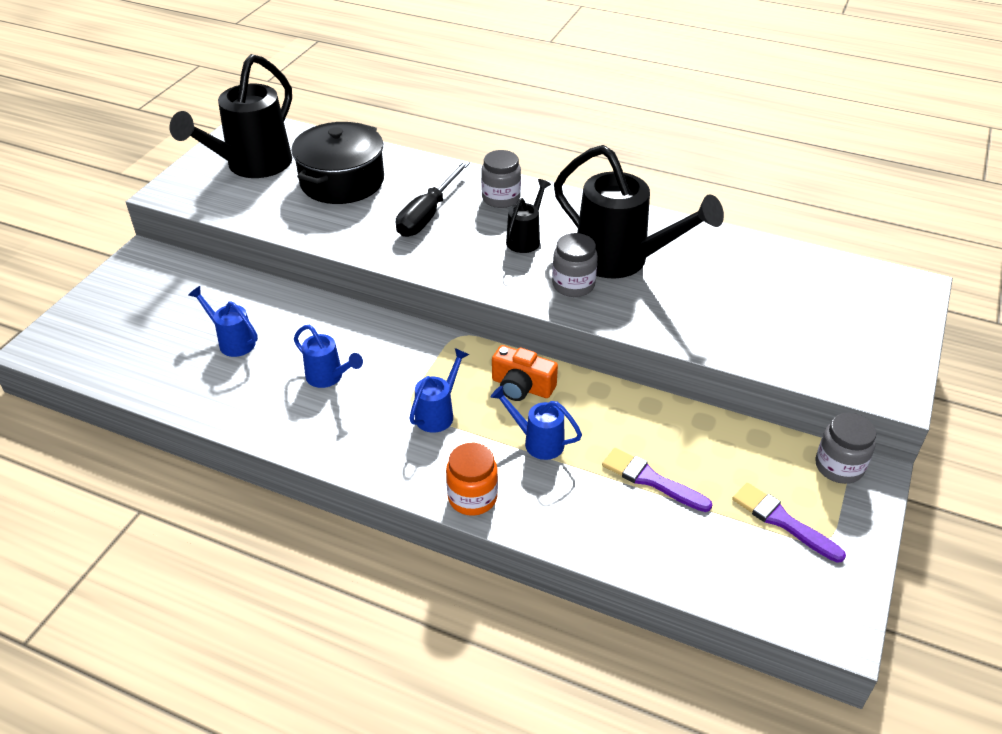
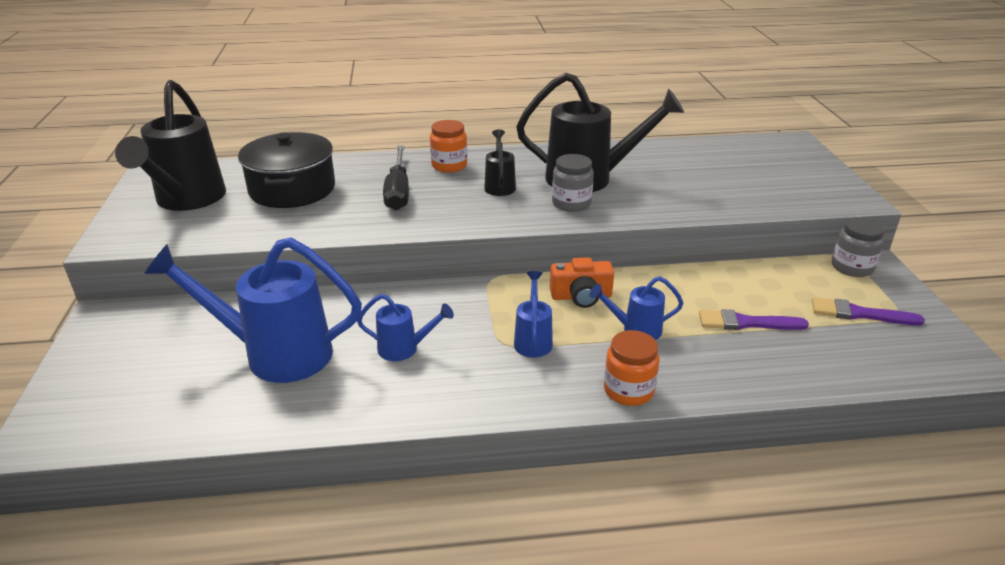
camera: 30 degrees left, 10 degrees down
blue watering can [188,286,258,357] -> blue watering can [144,238,362,383], size x2.07
grey jar [481,150,521,208] -> orange jar [430,120,467,173]

